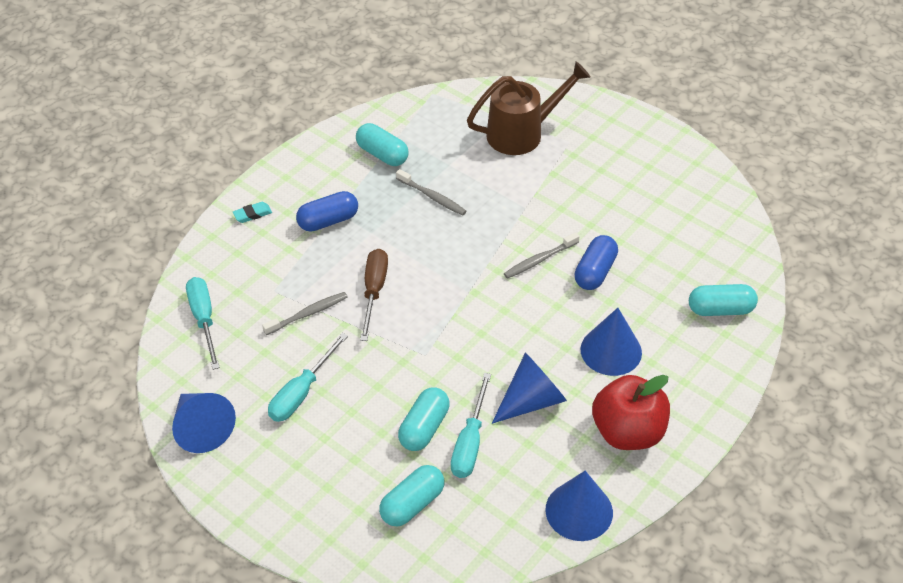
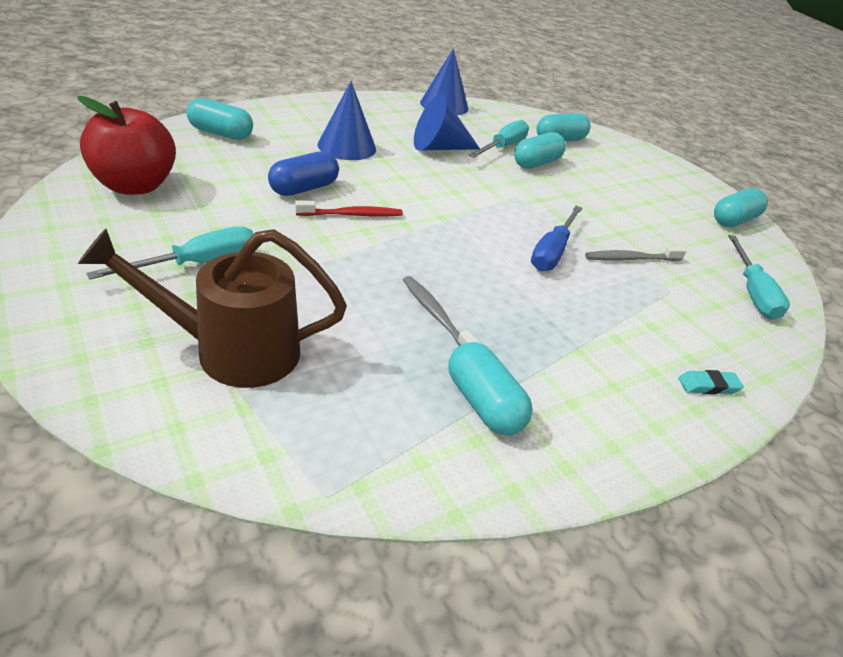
camera: 165 degrees left, 10 degrees down
blue cone [172,393,236,453] -> turquoise capsule [714,188,768,227]
turquoise screwdriver [268,333,348,422] -> turquoise screwdriver moved to [86,226,253,280]
blue capsule [296,191,358,232] -> none
brown screwdriver [360,249,388,341] -> blue screwdriver [531,206,583,271]
grey toothbrush [504,232,580,279] -> red toothbrush [295,200,403,217]
red apple [592,375,670,450] -> red apple moved to [77,96,176,195]

